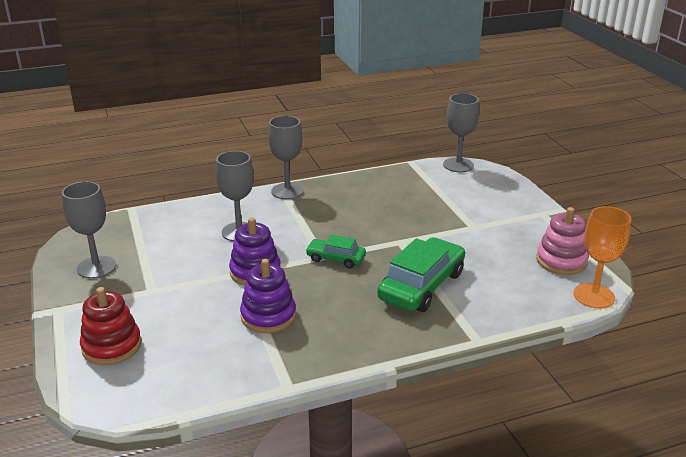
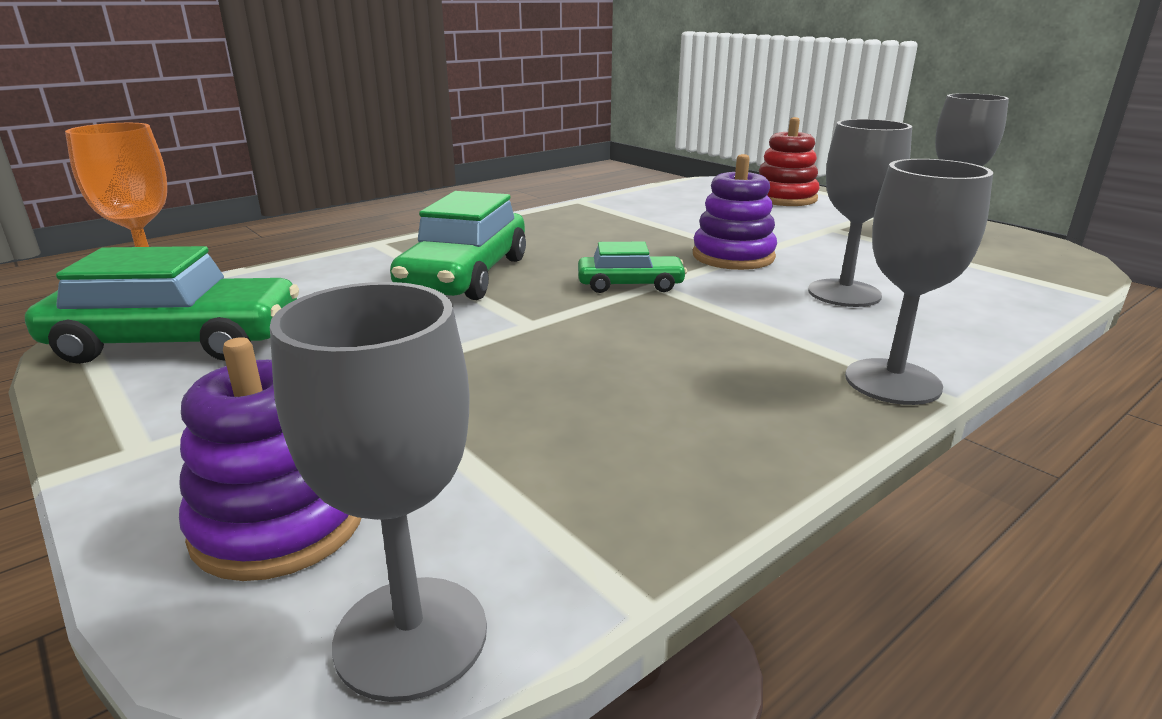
camera: 160 degrees right, 5 degrees down
purple stacking toy [240,259,296,333] -> purple stacking toy moved to [179,337,361,581]
pink stacking toy [536,207,589,275] -> green car [25,246,299,364]

